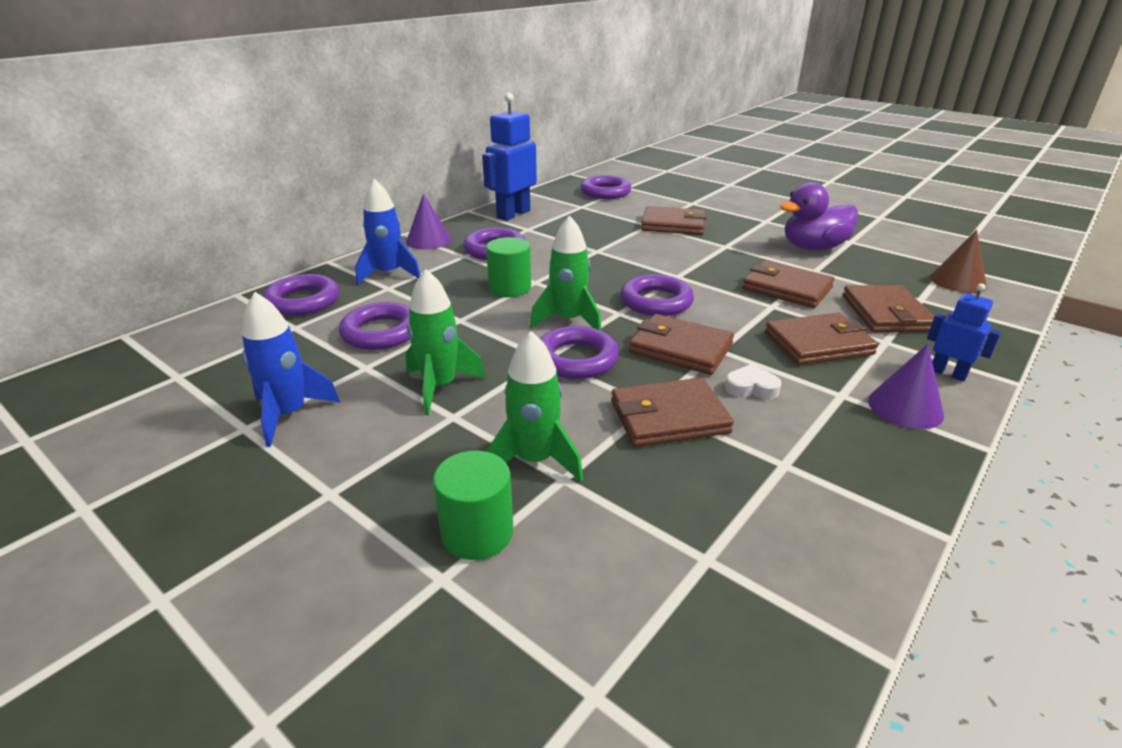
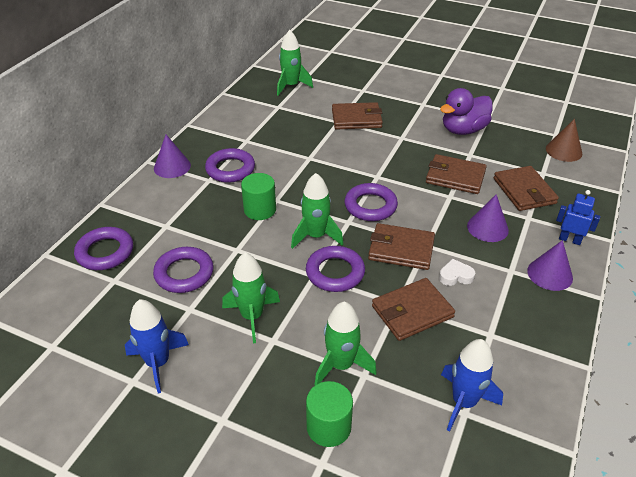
camera: 15 degrees left, 10 degrees up
blue rocket [355,179,421,285] -> blue rocket moved to [441,339,503,432]
blue robot [482,93,537,221] -> none
purple ring [581,175,632,199] -> green rocket [277,30,313,96]
brown wallet [765,312,878,365] -> purple cone [467,194,509,242]

